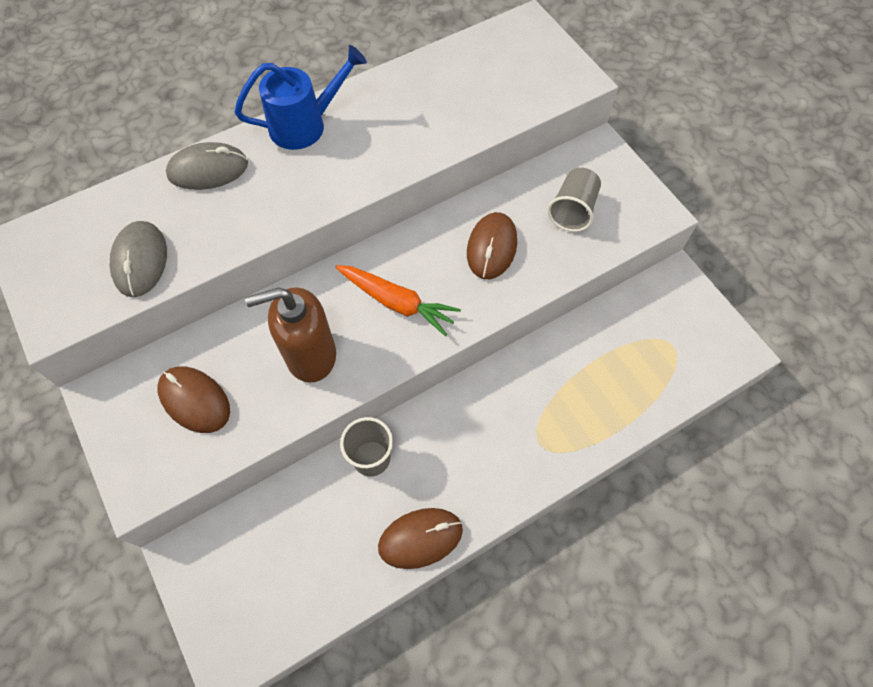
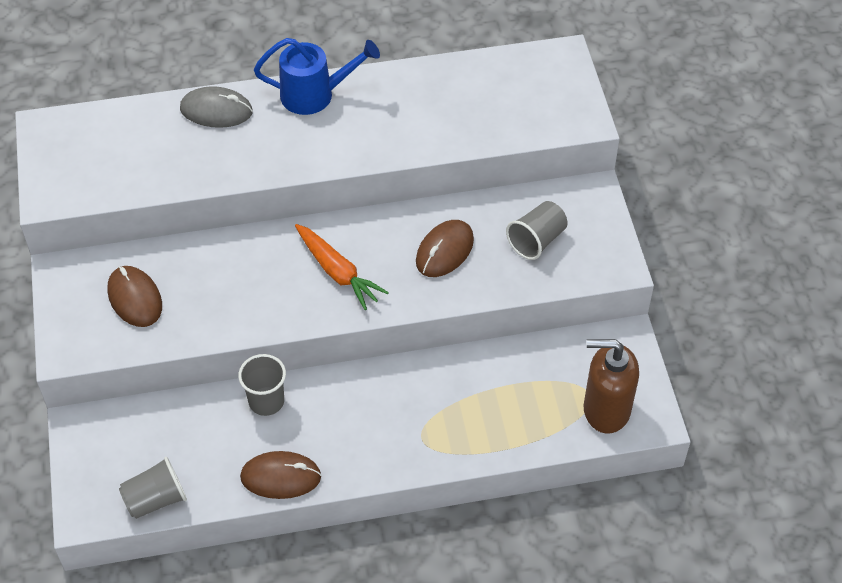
camera: 20 degrees right, 10 degrees down
grey mouse [110,221,167,297] -> none
brown soap dispenser [245,287,336,383] -> brown soap dispenser moved to [584,339,639,433]
none -> grey cup [119,457,187,519]

